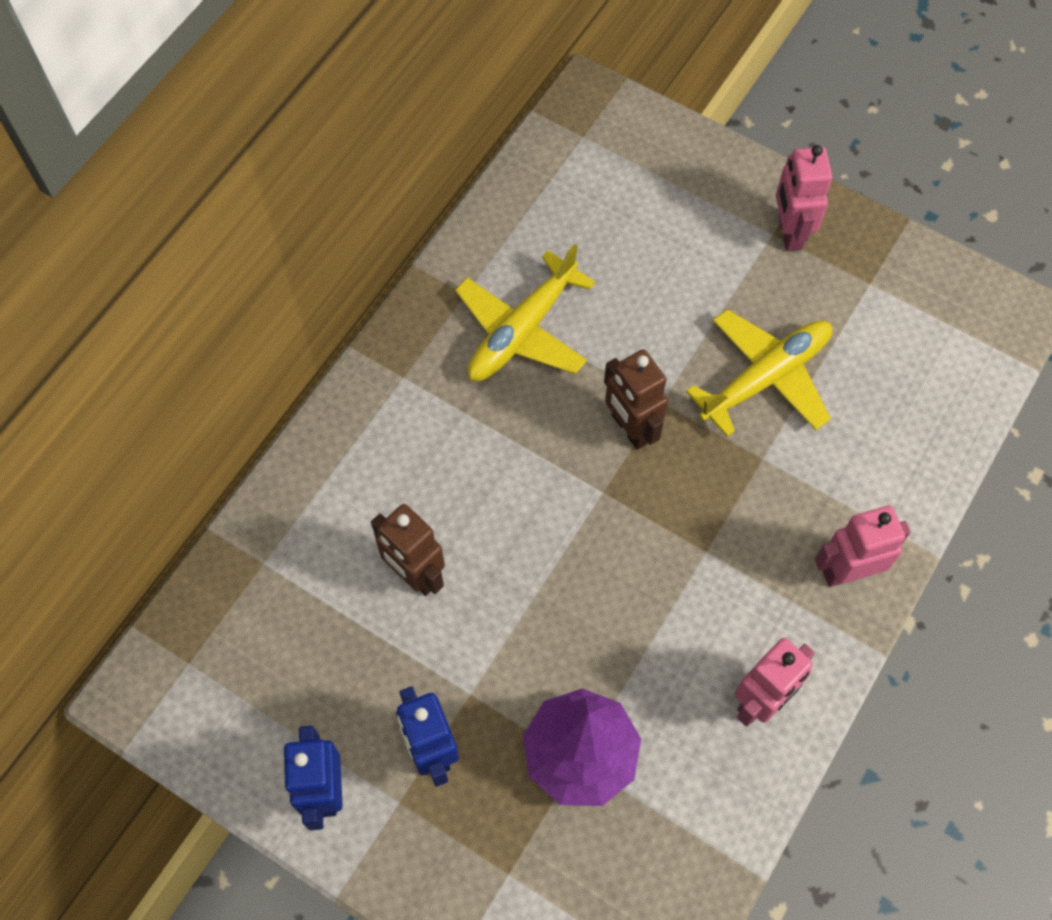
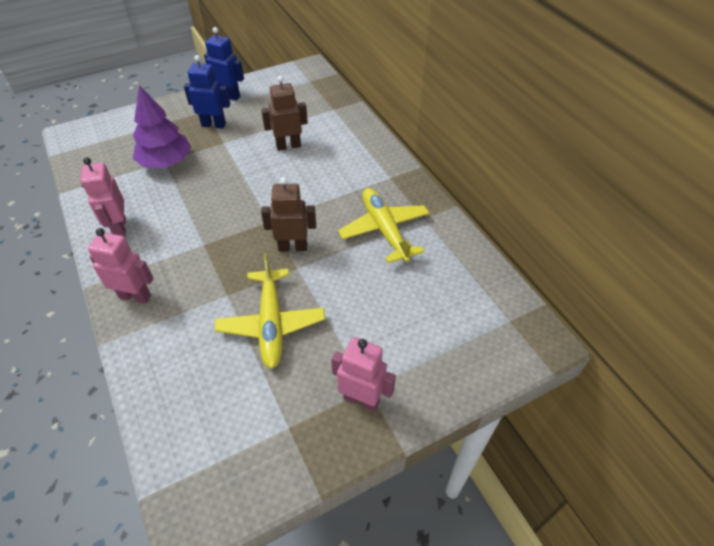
camera: 120 degrees right, 15 degrees down
pink robot [815,506,911,587] -> pink robot turned 90 degrees counterclockwise [88,228,153,304]

